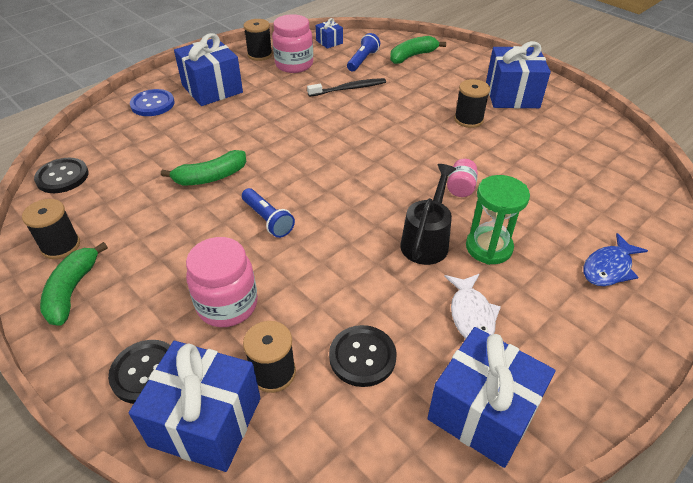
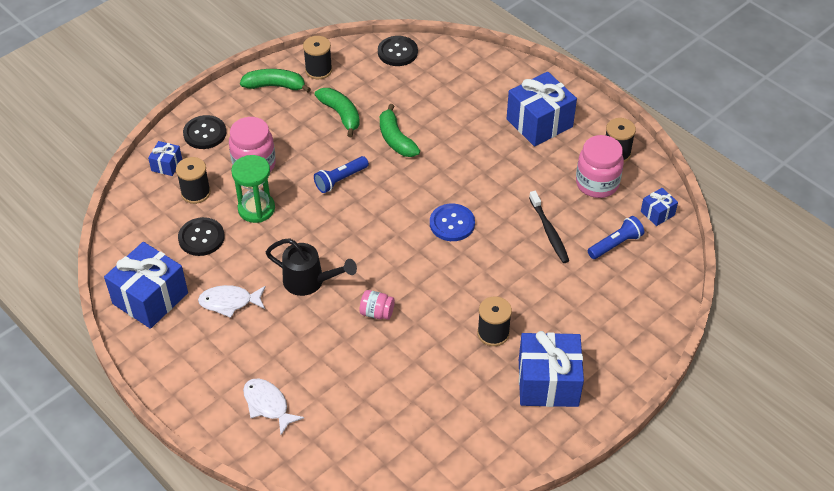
camera: 90 degrees right, 5 degrees up
blue gift [129,341,260,472] -> blue gift [148,141,182,176], size x0.48
blue button [130,89,175,116] -> blue button moved to [430,204,475,241]
blue flashlight [347,33,380,71] -> blue flashlight turned 60 degrees counterclockwise [588,216,644,259]
green banana [390,36,446,64] -> green banana moved to [315,88,360,137]
green hourglass [466,175,530,265] -> green hourglass moved to [231,155,275,223]
blue fish [583,233,648,286] -> white fish [243,379,304,435]

